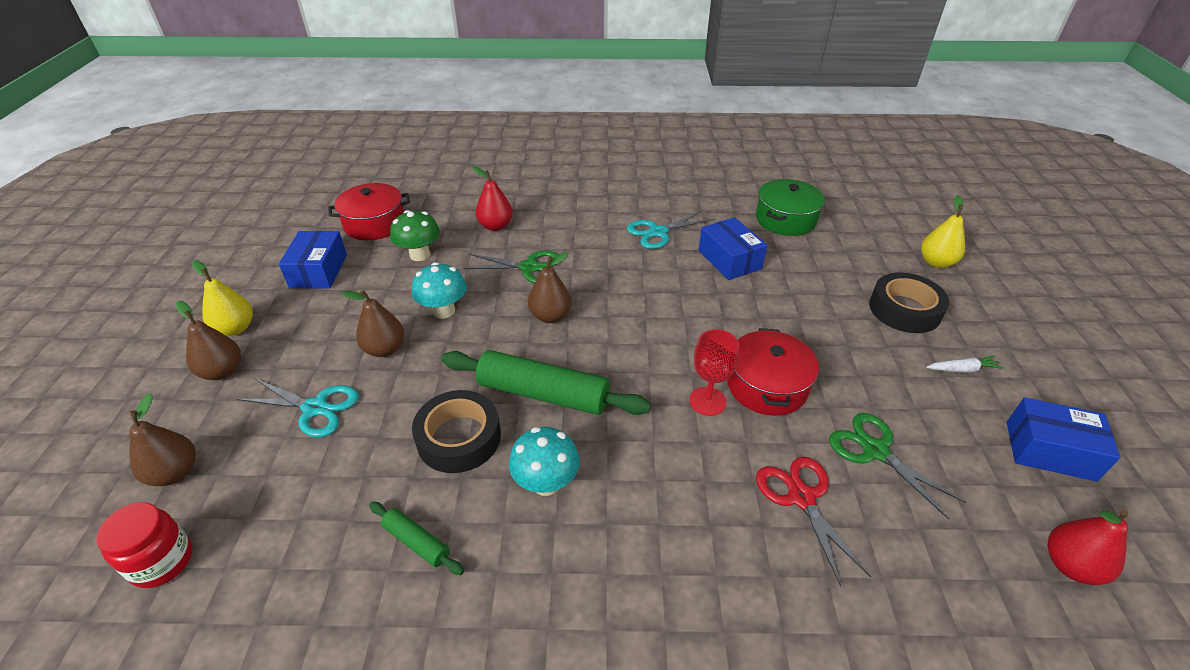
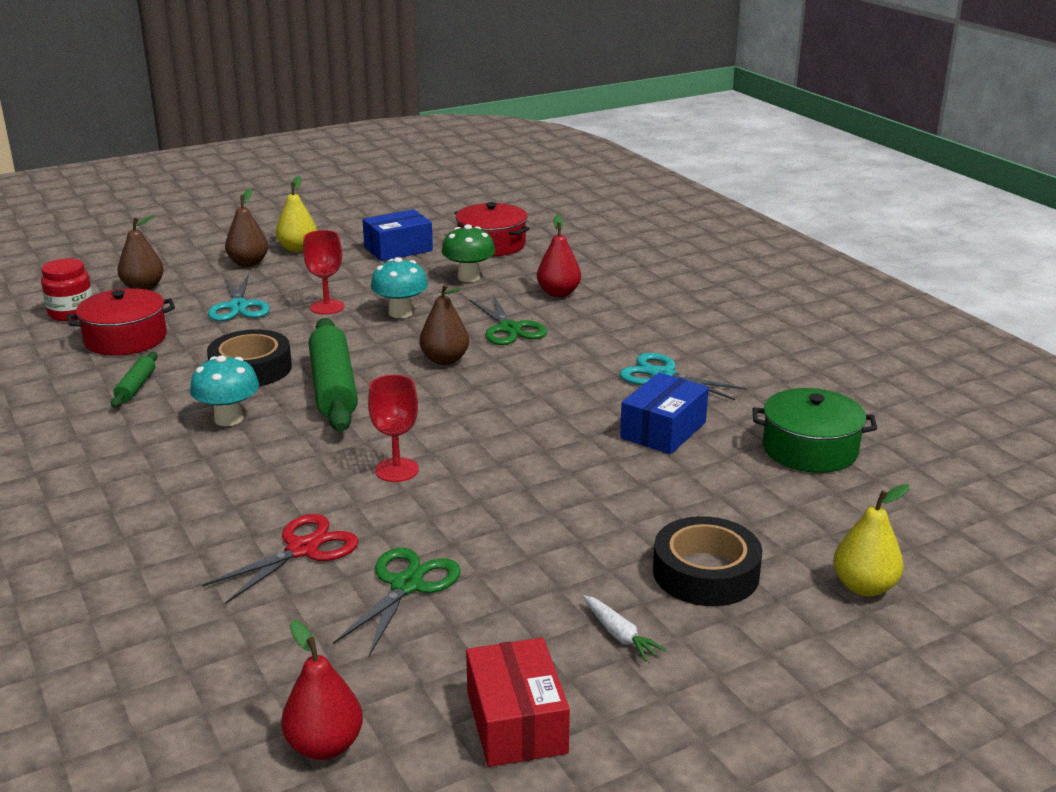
camera: 60 degrees right, 15 degrees down
brown pear [341,290,404,357] -> red goblet [303,230,344,315]
red pot [727,328,819,416] -> red pot moved to [67,288,175,356]
blue box [1007,397,1120,482] -> red box [466,638,570,767]

